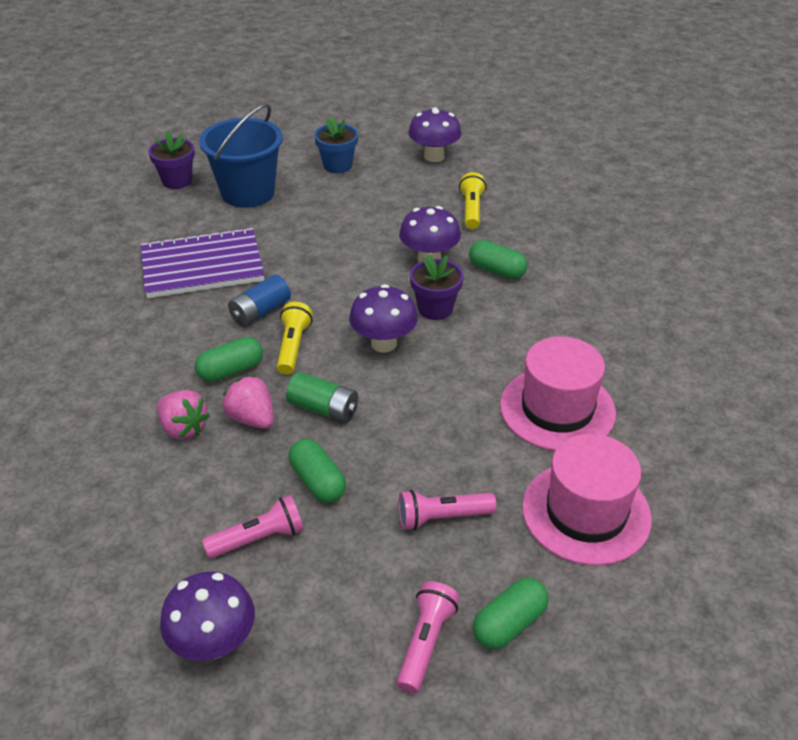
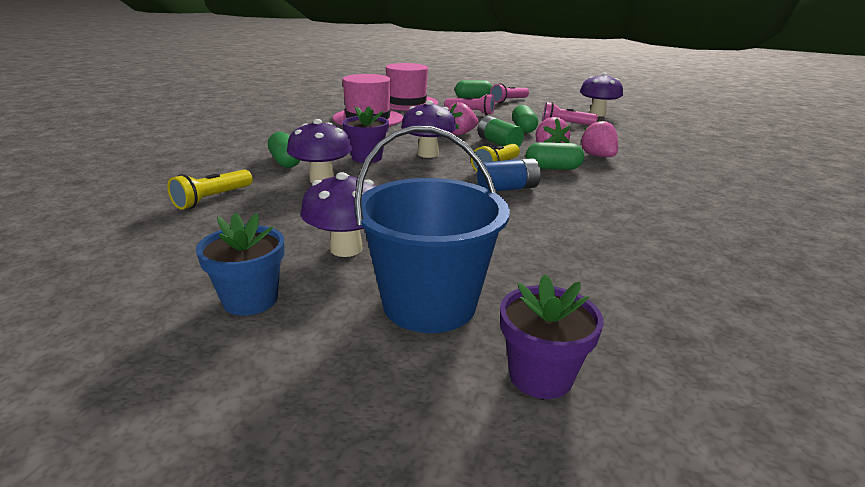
camera: 150 degrees left, 15 degrees down
purple notebook [141,227,264,298] -> none
purple mushroom [408,107,462,162] -> purple mushroom moved to [301,172,376,257]
none -> pink strawberry [449,102,478,135]

